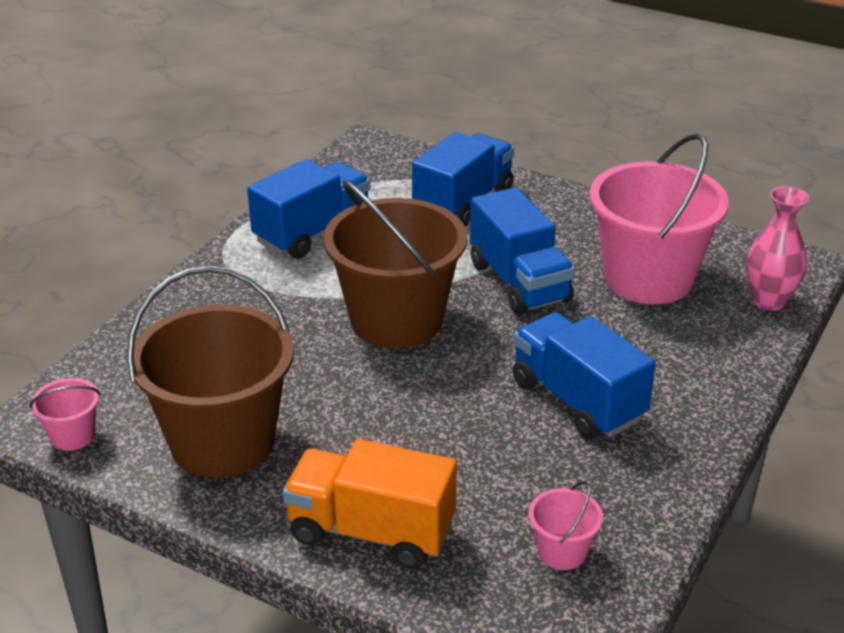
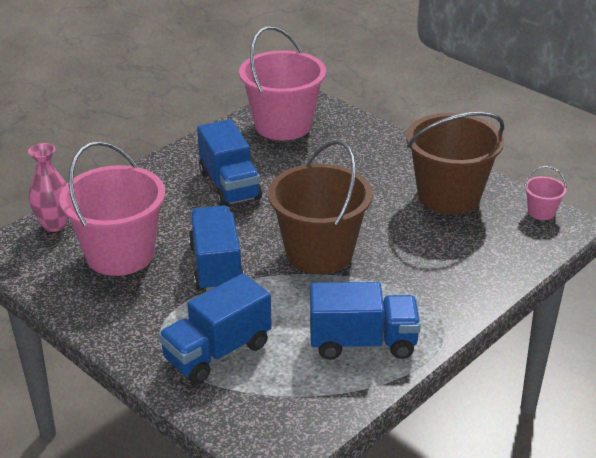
camera: 165 degrees left, 0 degrees up
blue truck [247,159,370,259] -> blue truck turned 150 degrees counterclockwise [310,282,421,360]
orange truck [283,439,457,569] -> none
pink bucket [529,481,603,570] -> pink bucket [239,26,326,140], size x2.36

